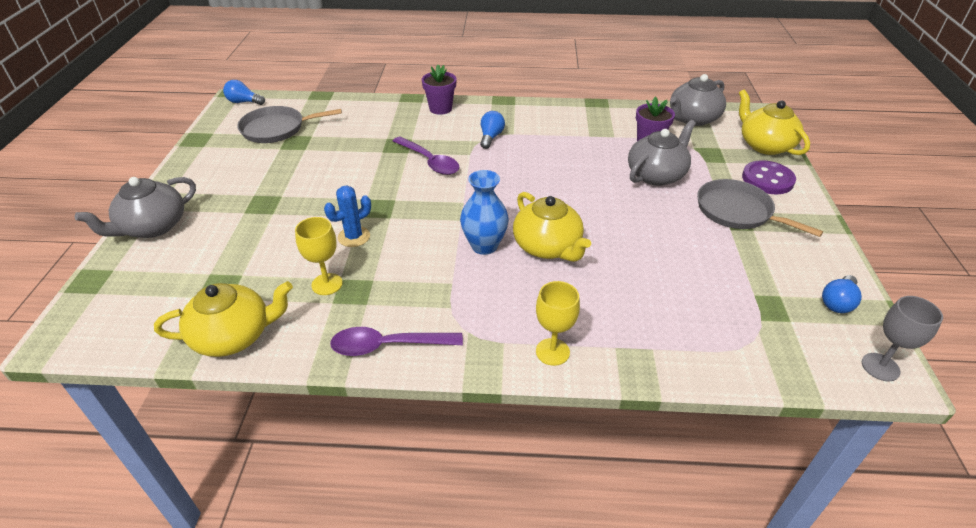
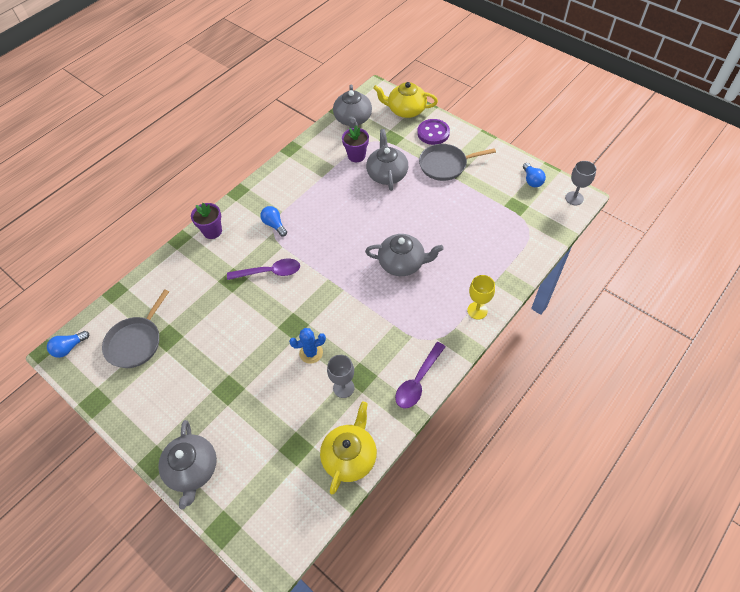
camera: 50 degrees left, 15 degrees up
yellow goblet [295,217,343,295] -> grey goblet [327,355,355,398]
blue cactus [324,186,371,247] -> blue cactus turned 75 degrees clockwise [289,328,326,364]
blue vase [460,170,509,255] -> none
yellow teapot [513,192,591,262] -> grey teapot [365,234,444,276]

